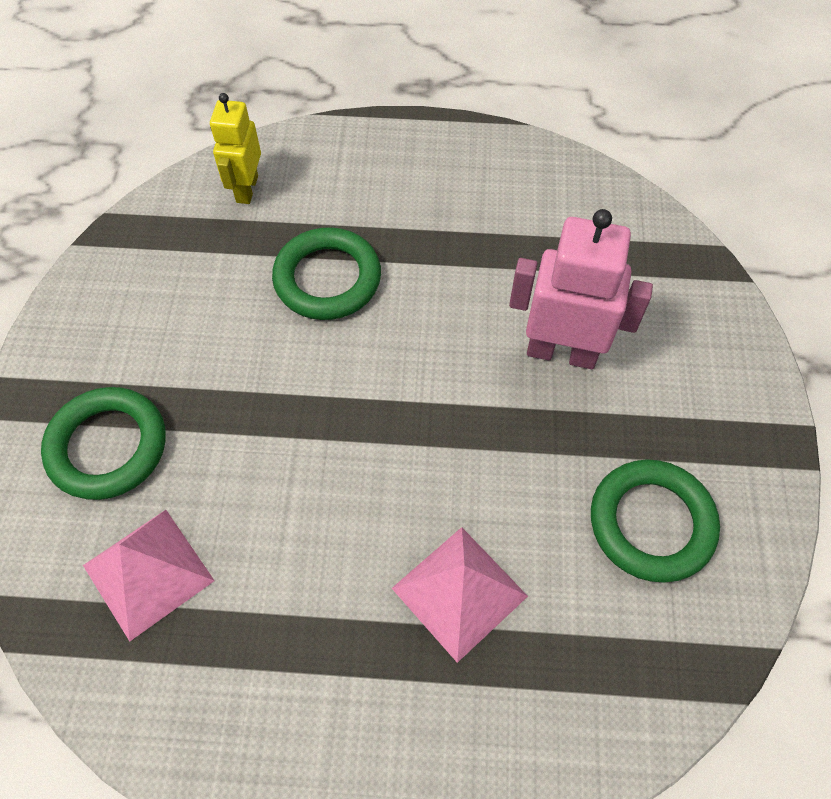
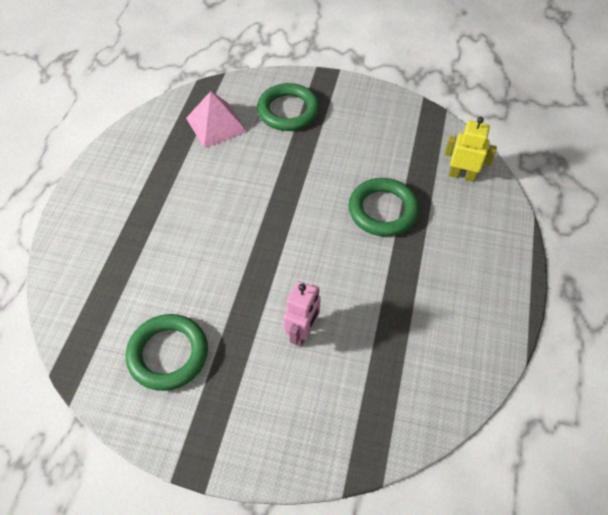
camera: 100 degrees right, 5 degrees down
pink pyramid [392,527,528,663] -> none
pink robot [509,209,653,369] -> pink robot [284,281,321,347], size x0.64

